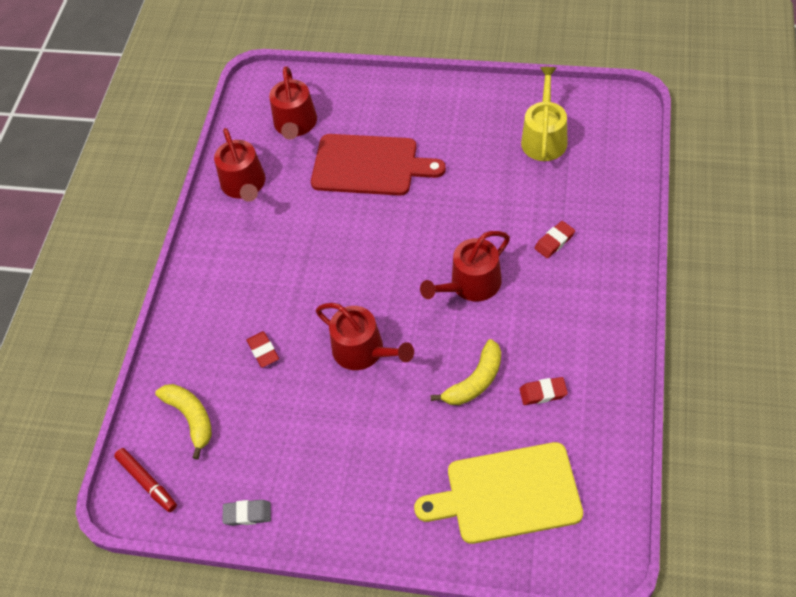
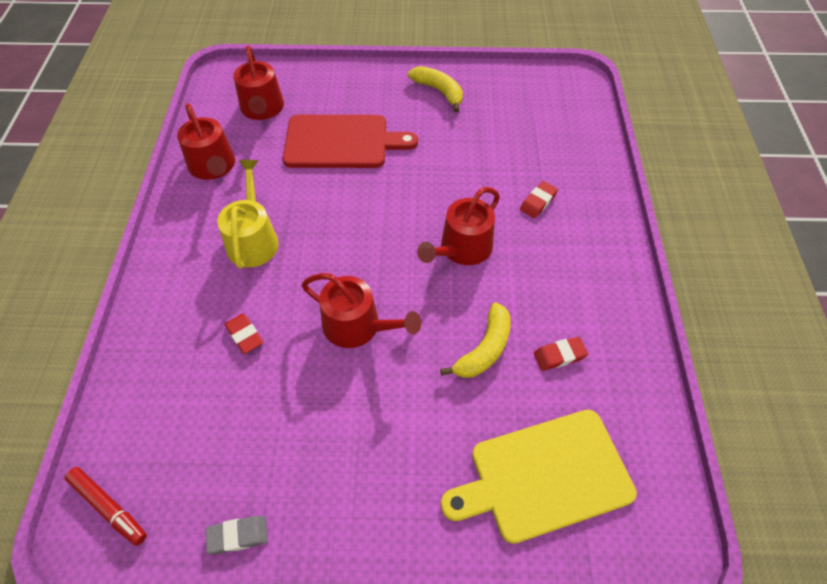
camera: 15 degrees left, 0 degrees up
yellow banana [155,384,212,460] -> yellow banana moved to [408,66,463,112]
yellow watering can [521,67,568,161] -> yellow watering can moved to [217,160,279,269]

